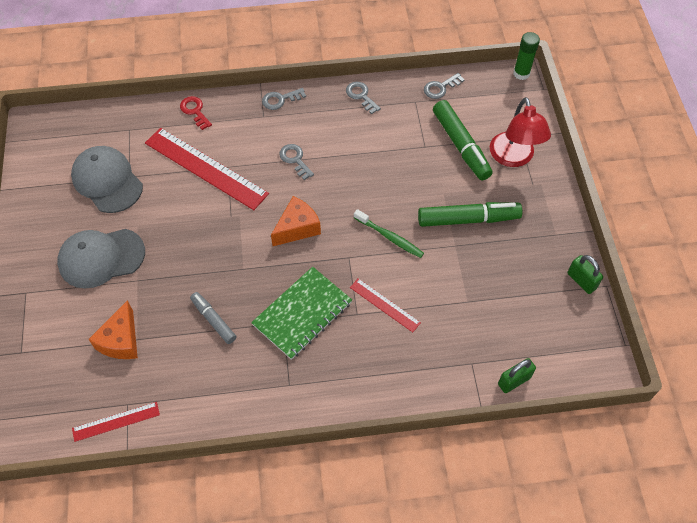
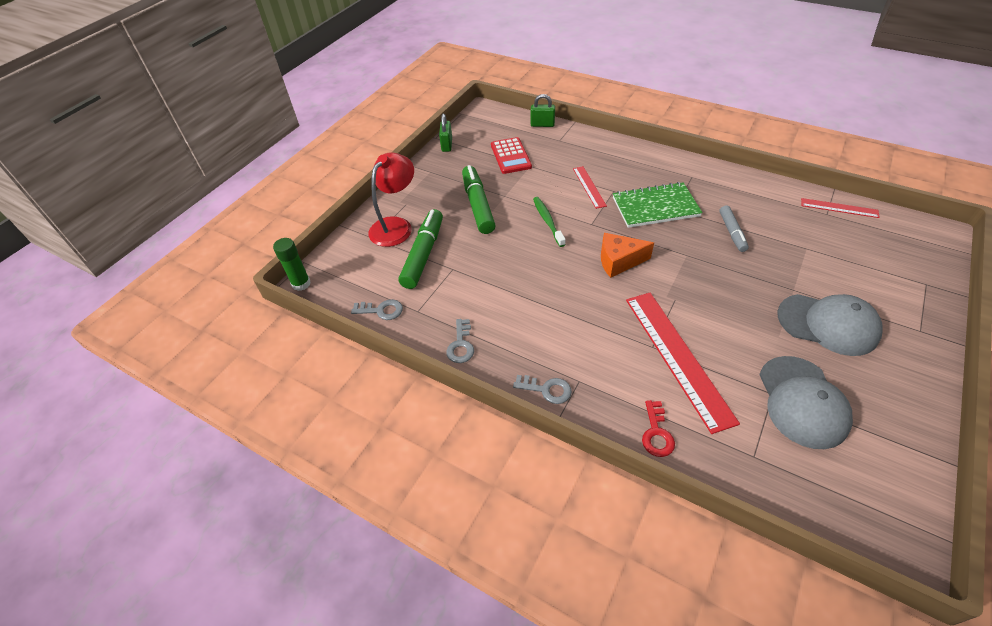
camera: 140 degrees left, 10 degrees down
orange cheese [88,300,138,359] -> none
grey key [279,144,314,180] -> none
green marker [418,202,522,227] -> green marker turned 45 degrees clockwise [462,165,496,234]
none -> red calculator [491,137,532,174]

